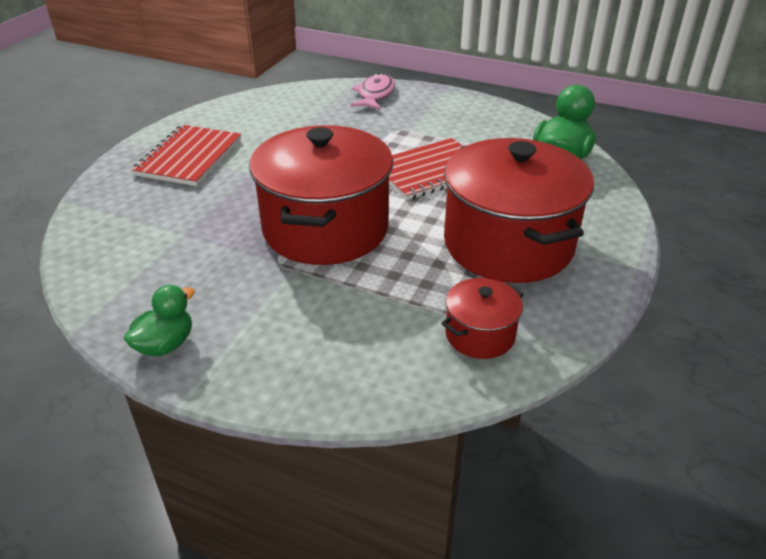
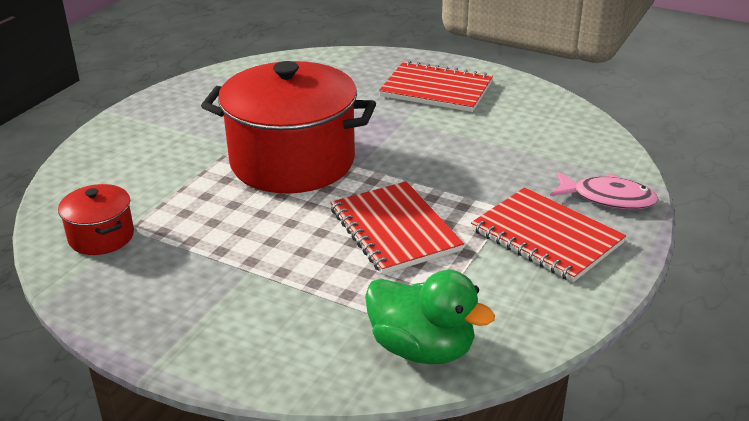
camera: 95 degrees right, 5 degrees down
green duck [124,285,195,356] -> none
red pot [444,138,594,283] -> none
none -> red notebook [471,187,626,282]

